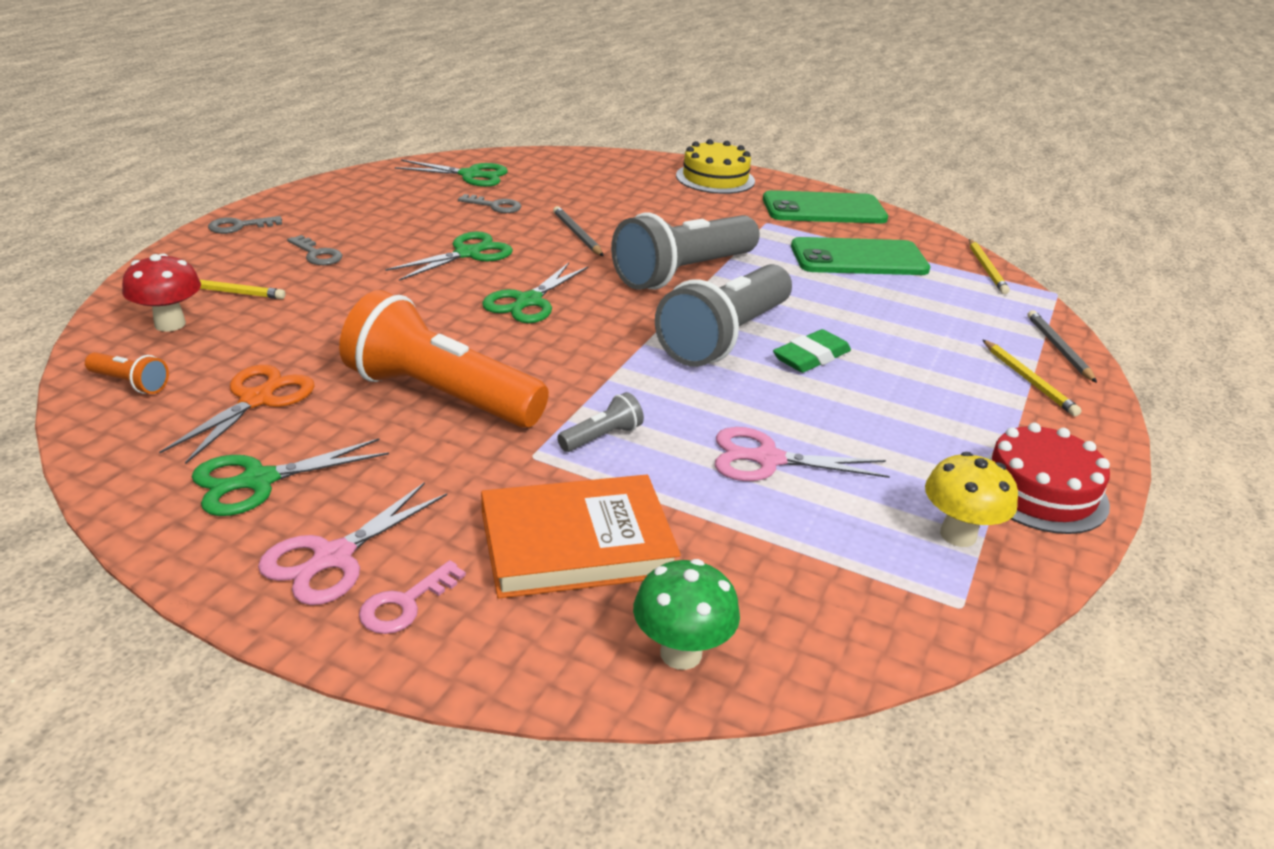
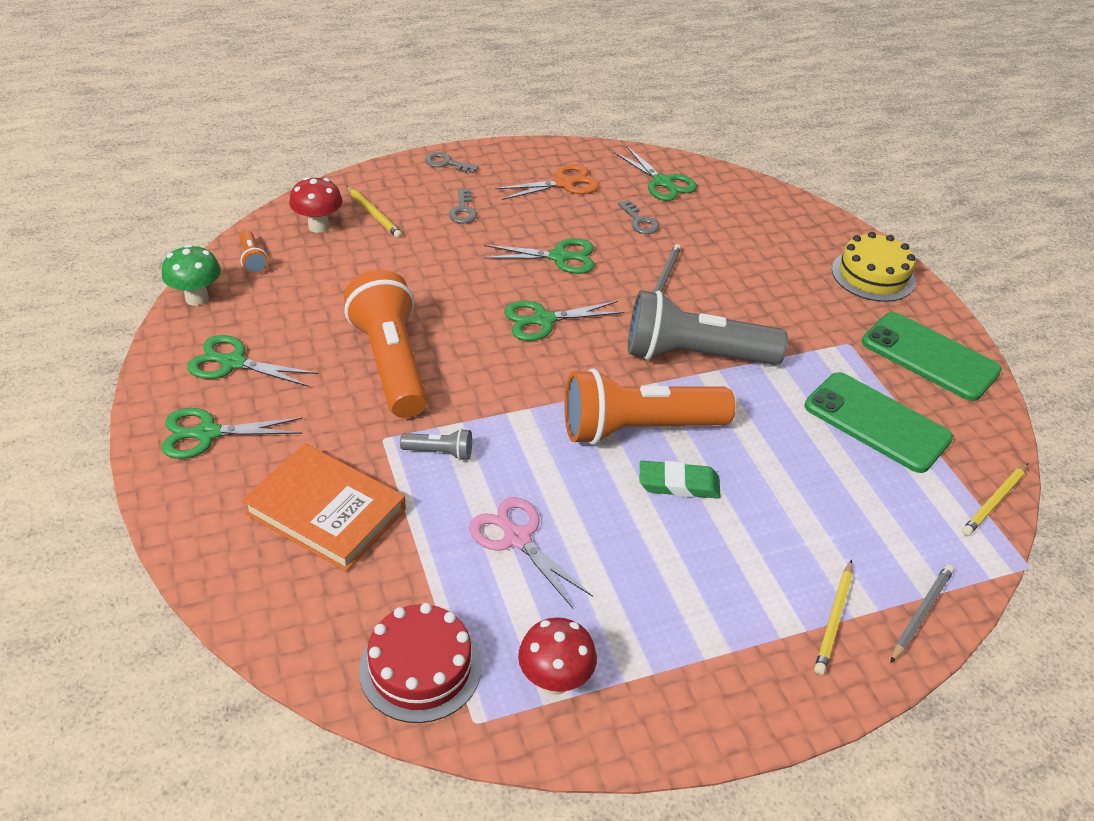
camera: 45 degrees right, 10 degrees up
orange scissors [159,365,315,464] -> orange scissors moved to [496,164,599,200]
pink scissors [258,482,447,605] -> green scissors [161,408,303,459]
pink key [359,560,466,634] -> none
green mushroom [633,559,740,670] -> green mushroom moved to [162,245,221,306]
grey flashlight [655,264,792,367] -> orange flashlight [564,368,736,445]
yellow mushroom [925,452,1018,547] -> red mushroom [518,617,597,695]
red cake [985,423,1110,534] -> red cake moved to [359,603,482,723]

